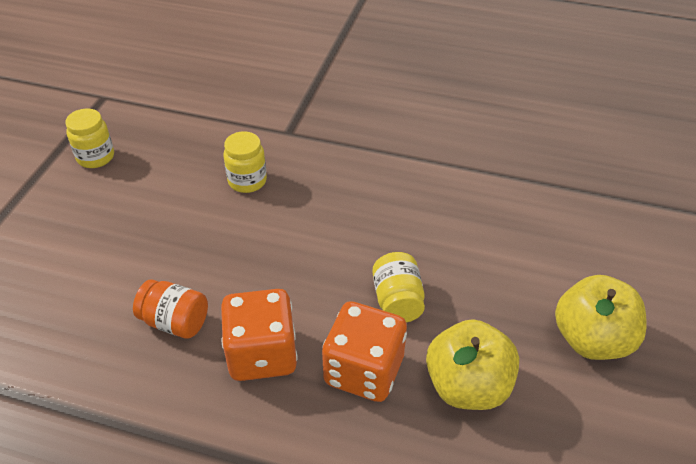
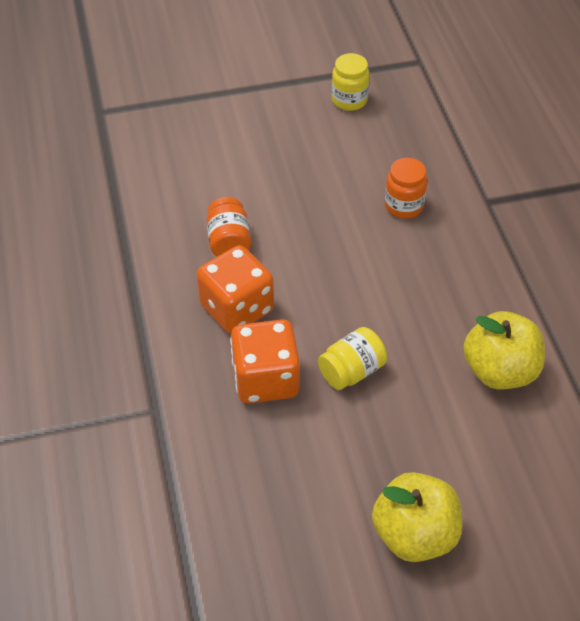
camera: 60 degrees right, 5 degrees up
yellow jar [223,131,267,193] -> orange jar [385,158,427,219]
yellow apple [426,319,519,410] -> yellow apple moved to [463,311,545,389]

